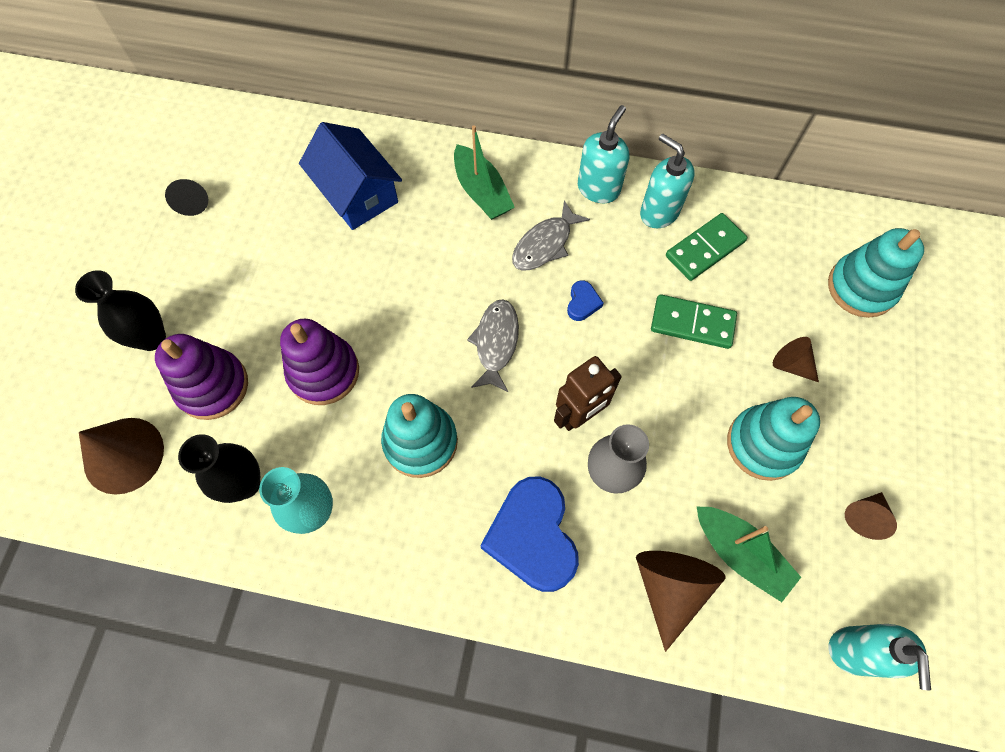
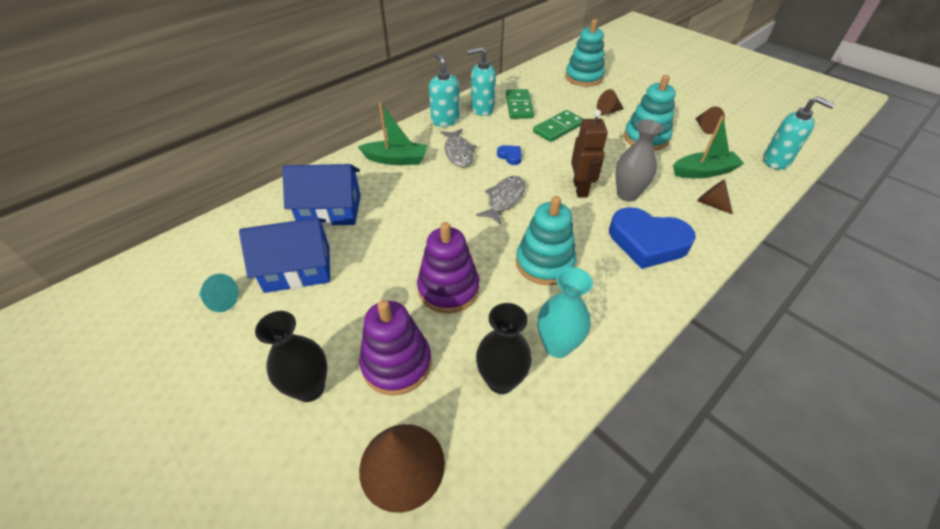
camera: 55 degrees left, 20 degrees down
black cone [165,179,208,216] -> turquoise cone [199,274,239,312]
grey fish [467,299,519,392] -> grey fish turned 75 degrees clockwise [476,176,525,225]
brown cone [636,551,726,652] -> brown cone [697,180,733,214], size x0.57
none -> blue house [239,218,330,293]

